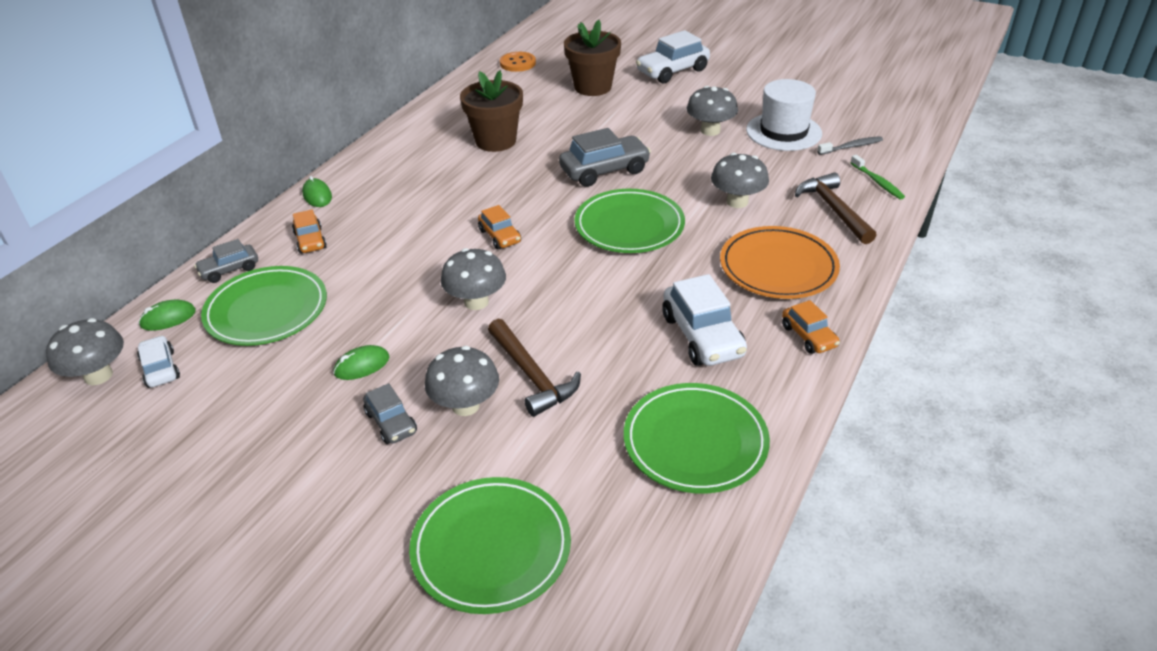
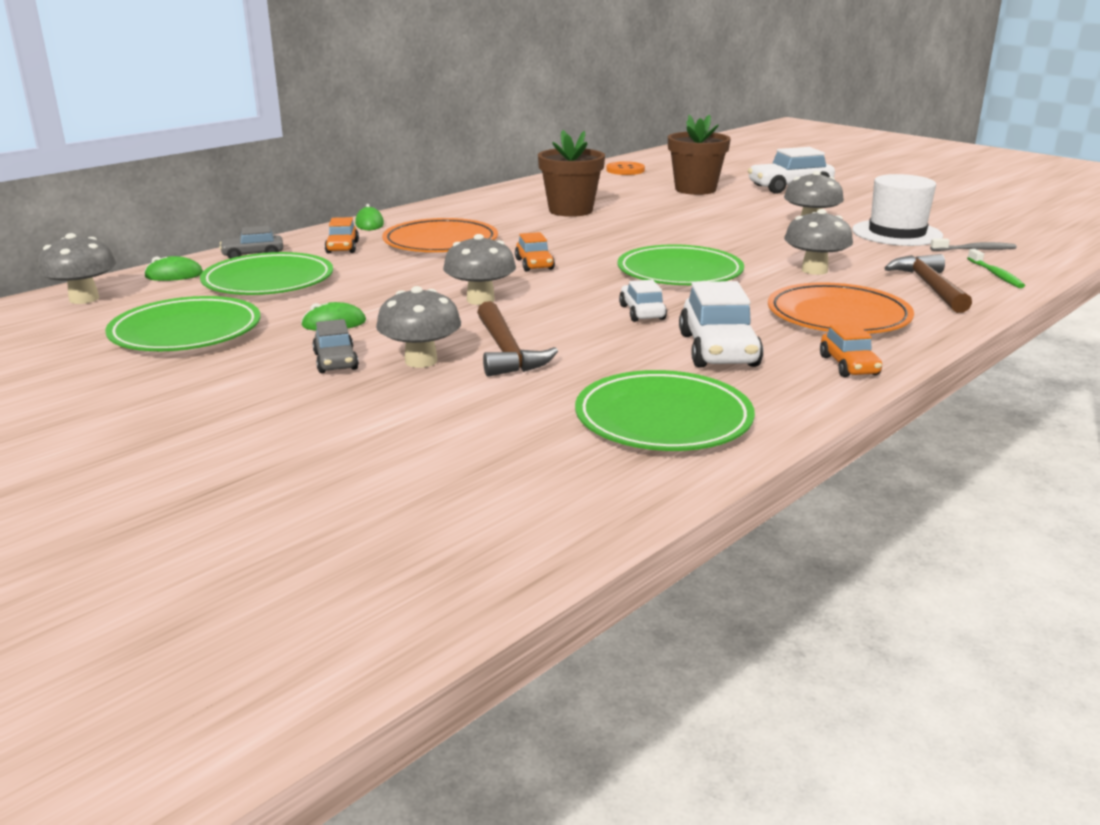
camera: 15 degrees right, 15 degrees down
white car [137,335,180,388] -> white car moved to [619,280,667,322]
green plate [409,477,571,614] -> green plate moved to [105,296,261,351]
grey car [559,128,651,187] -> none
none -> orange plate [382,218,498,252]

